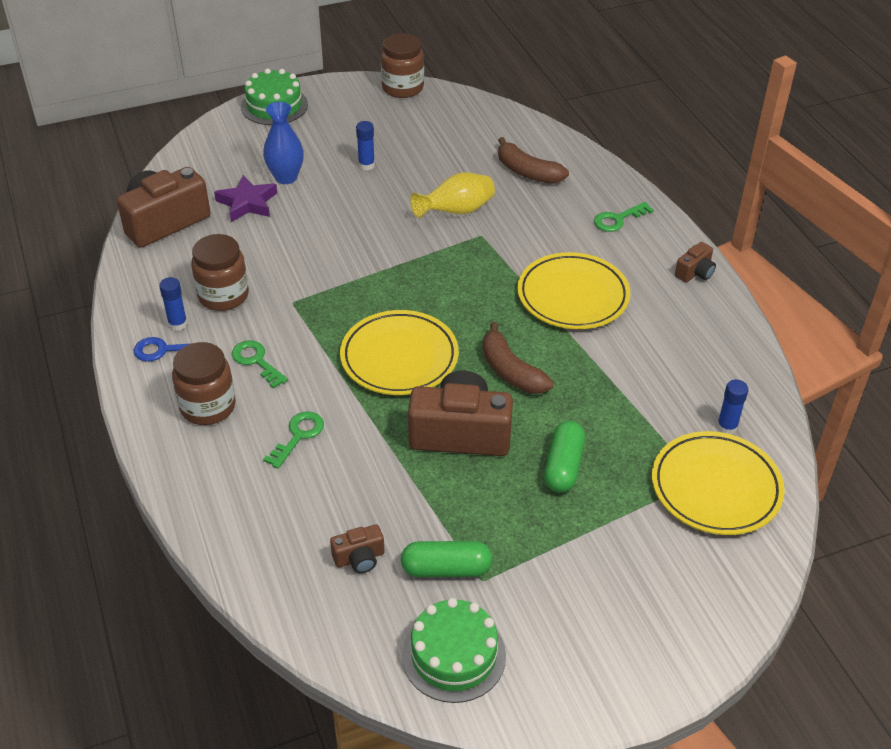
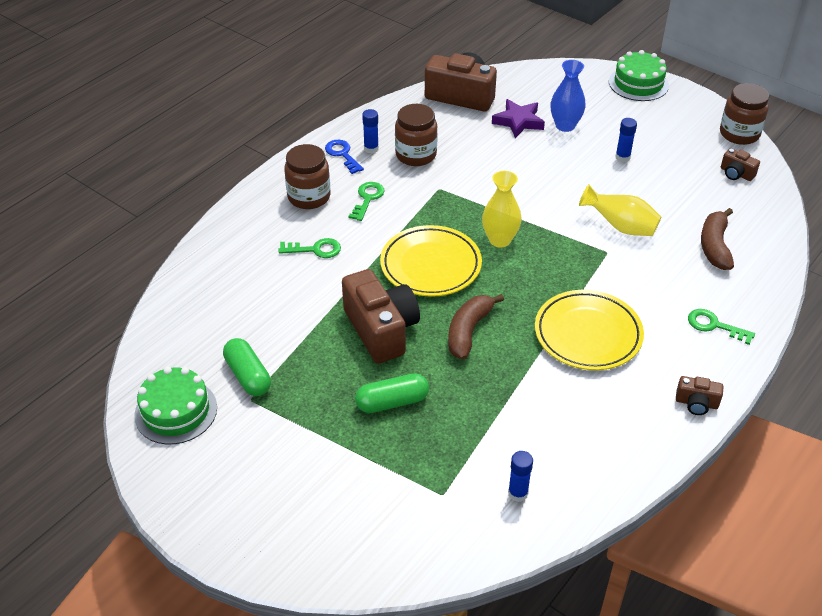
camera: 60 degrees right, 0 degrees up
brown camera [330,524,385,573] -> brown camera moved to [721,148,760,181]
yellow plate [652,431,785,535] -> none
none -> yellow vase [482,171,522,247]

